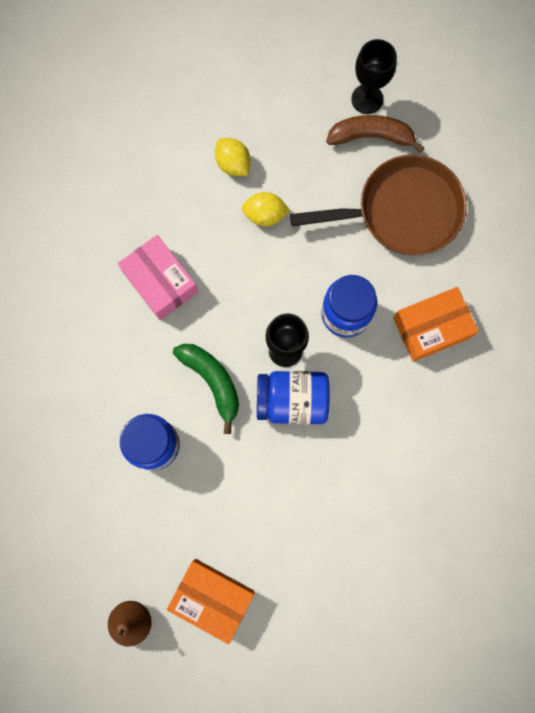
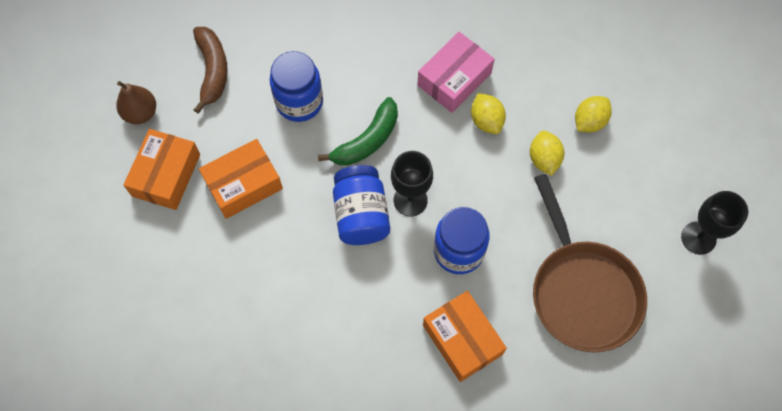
camera: 80 degrees right, 10 degrees down
brown banana [326,115,424,153] -> brown banana moved to [193,27,227,114]
none -> orange box [199,139,283,219]
none -> yellow lemon [471,93,506,134]

